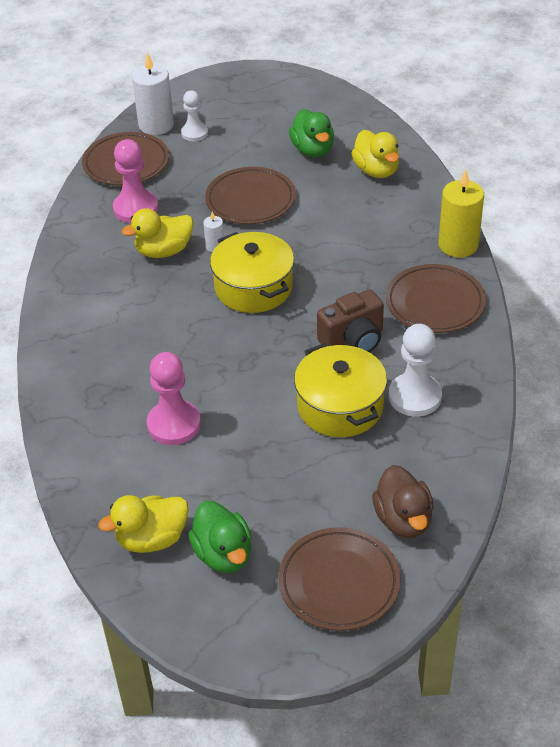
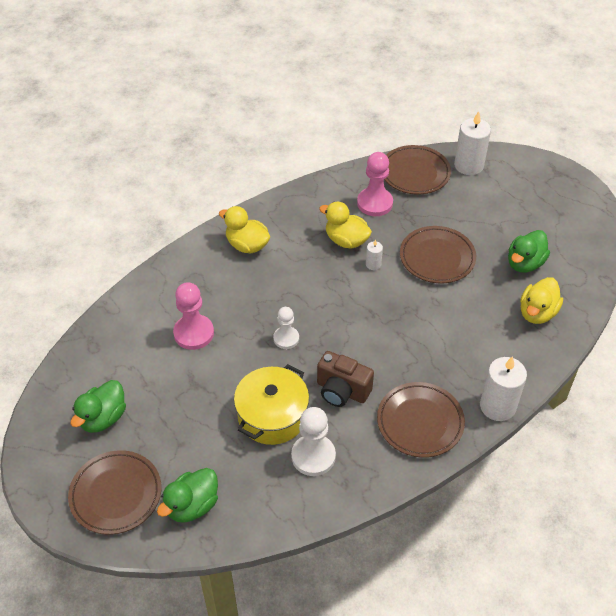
camera: 55 degrees right, 5 degrees up
yellow duck [98,495,189,553] -> yellow duck moved to [219,206,270,254]
white pawn [181,90,208,141] -> white pawn moved to [273,307,299,349]
yellow pot [210,232,294,313] -> none
brown duck [372,465,434,538] -> green duck [157,468,218,523]
yellow candle [438,169,484,257] -> white candle [480,356,527,421]

